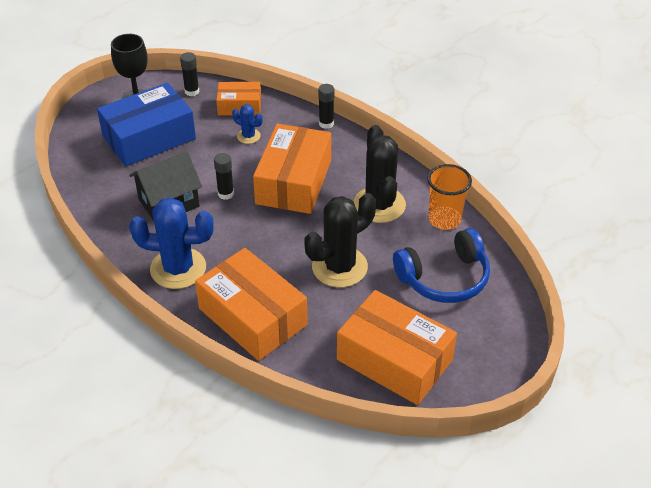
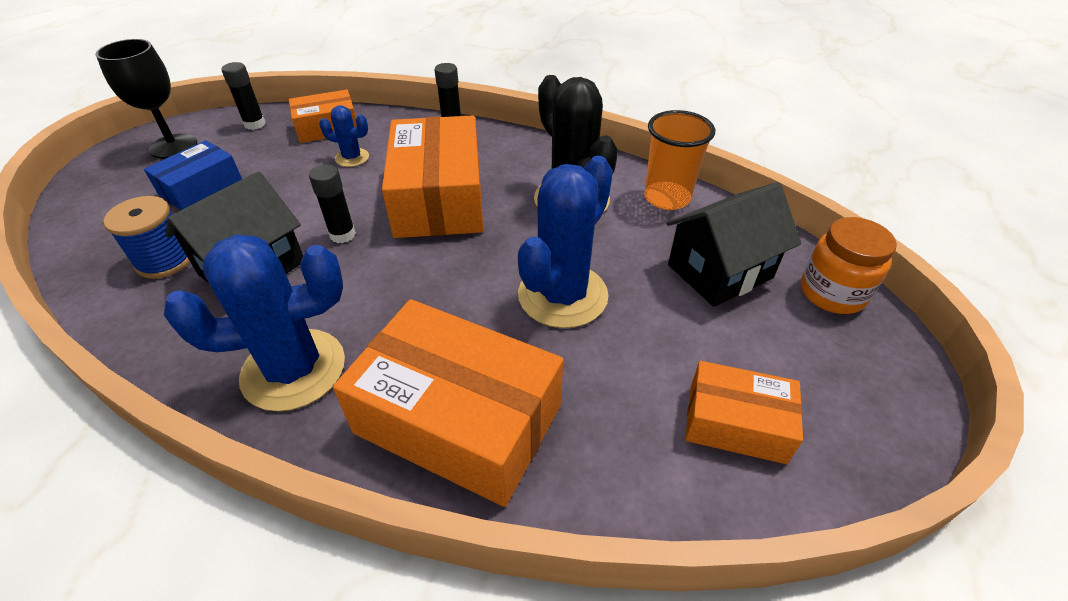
camera: 20 degrees left, 0 degrees up
blue box [97,83,196,166] -> blue box [144,140,242,210], size x0.56
black cactus [304,193,376,287] -> blue cactus [518,156,613,328]
orange box [337,290,457,405] -> orange box [685,361,803,464], size x0.56
blue headphones [393,228,490,303] -> black house [666,182,801,307]
none -> blue spool [103,196,190,279]
none -> orange jar [801,217,897,314]

